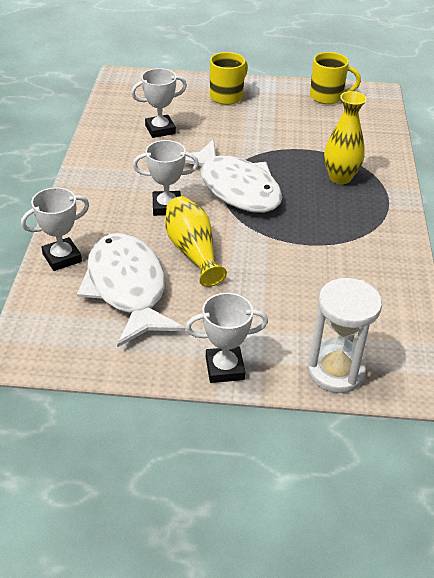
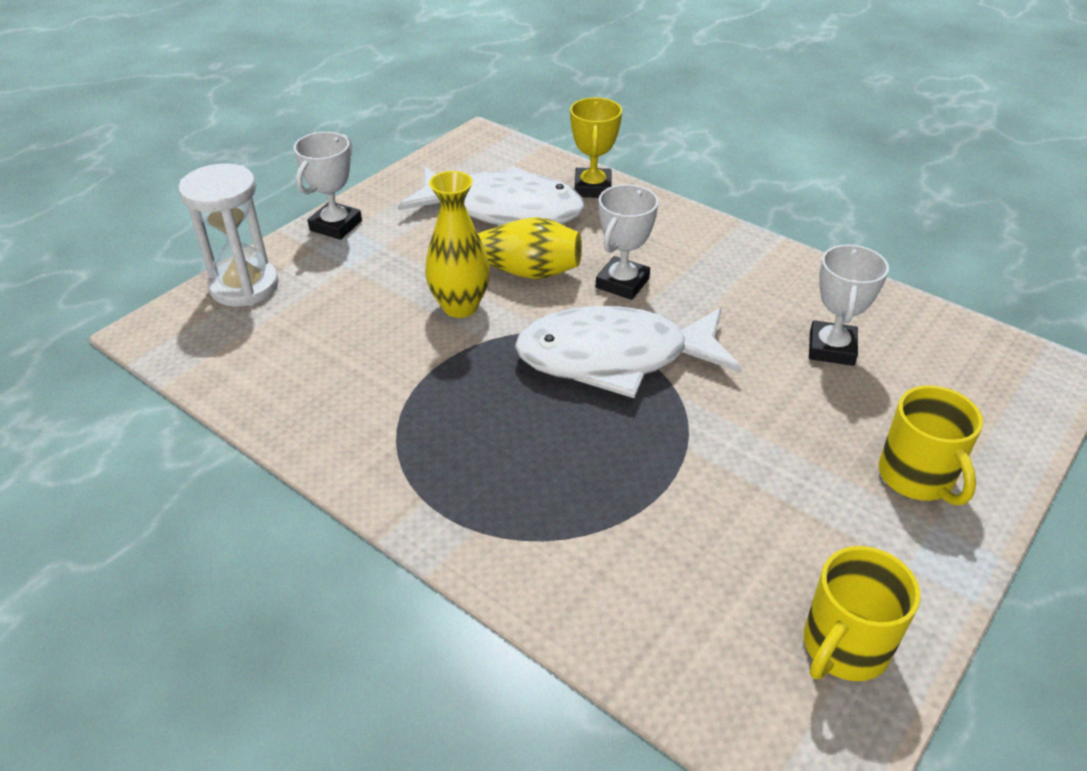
camera: 125 degrees right, 0 degrees up
white trophy [21,187,89,271] -> yellow trophy [570,98,622,198]
yellow vase [324,91,367,184] -> yellow vase moved to [425,171,490,318]

